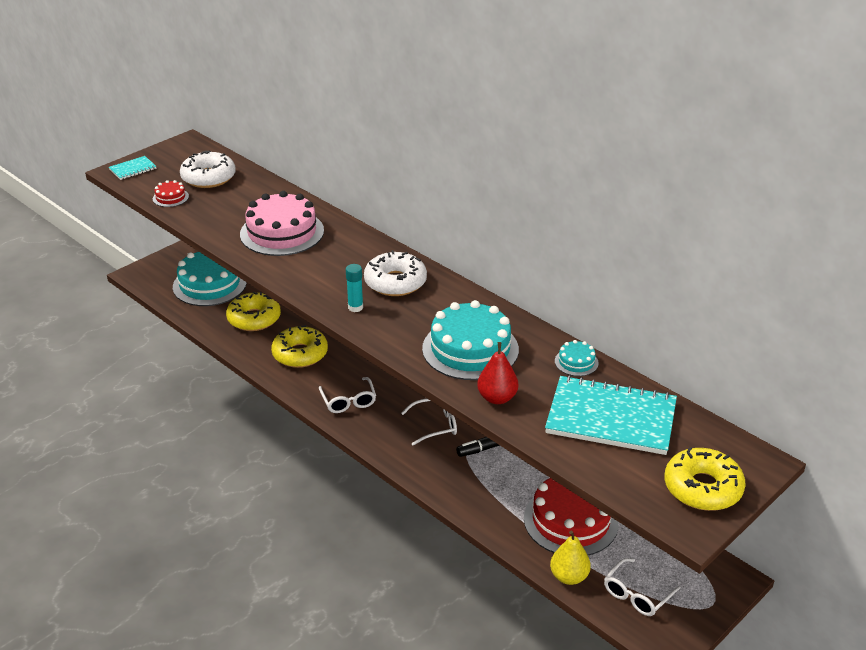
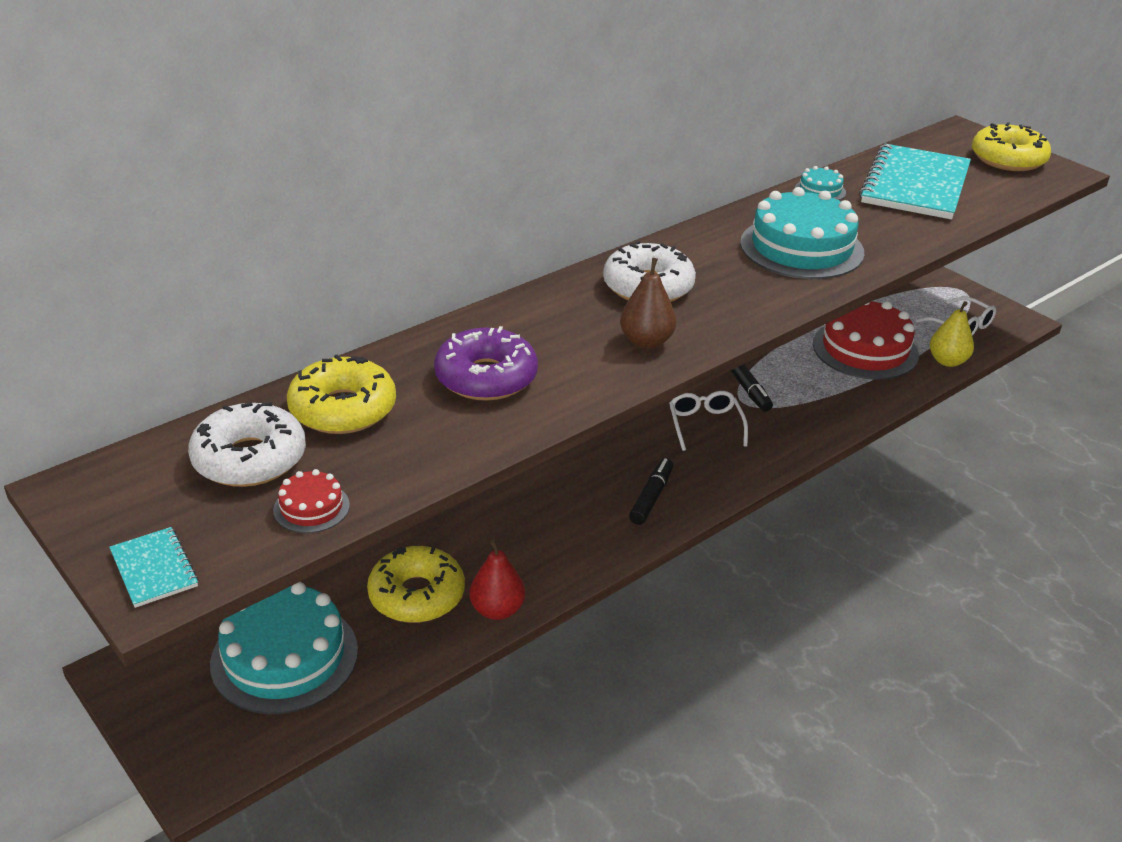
camera: 85 degrees left, 0 degrees up
pink cake [240,191,324,256] -> purple donut [434,326,538,401]
yellow donut [271,325,328,368] -> yellow donut moved to [287,355,396,434]
white glasses [319,377,376,413] -> black marker [629,458,673,525]
turquoise glue stick [346,264,363,312] -> none
red pear [477,342,518,404] -> red pear moved to [469,540,525,620]
none -> brown pear [620,258,676,349]

